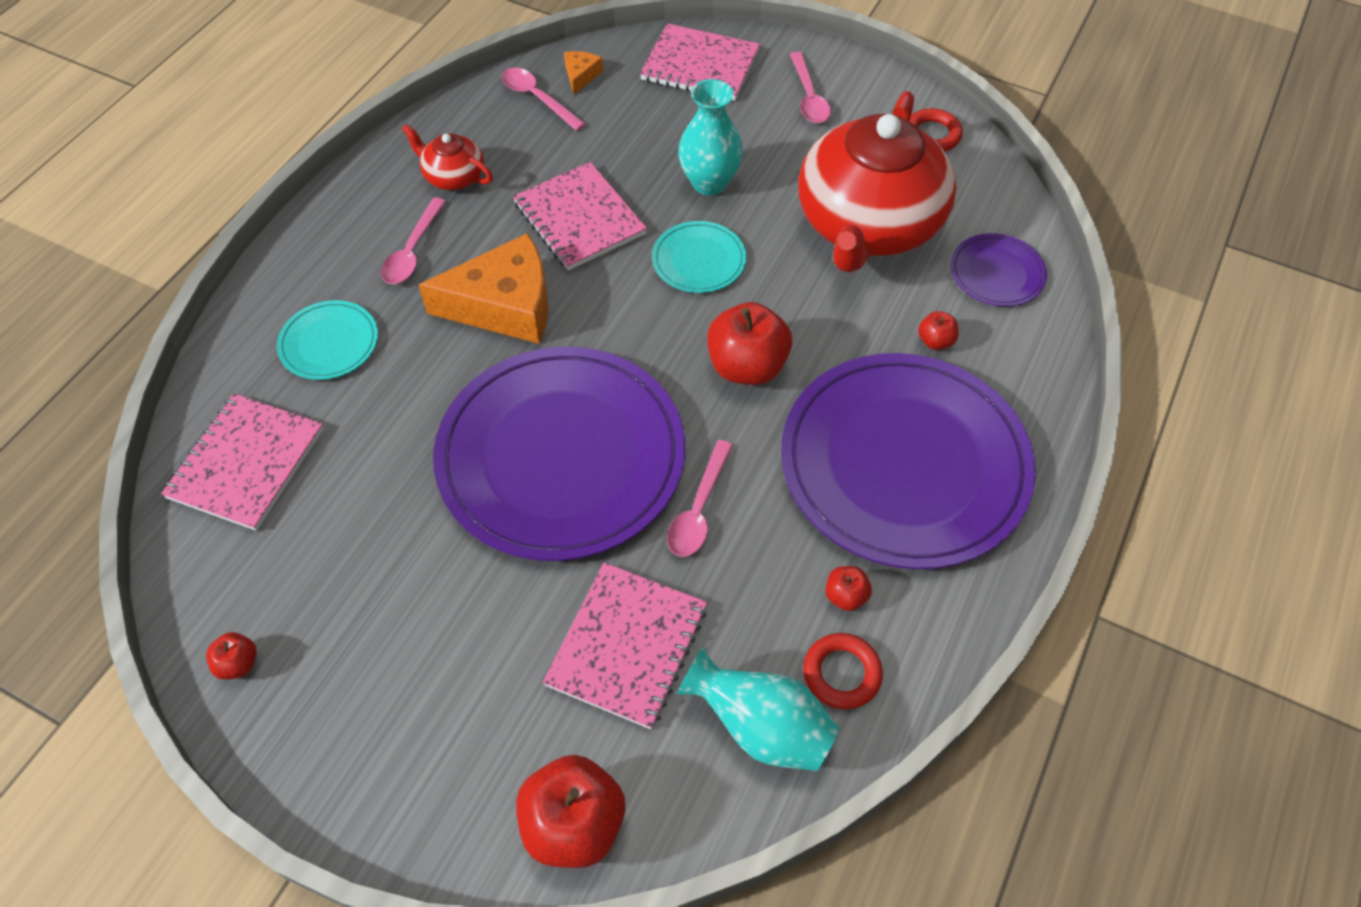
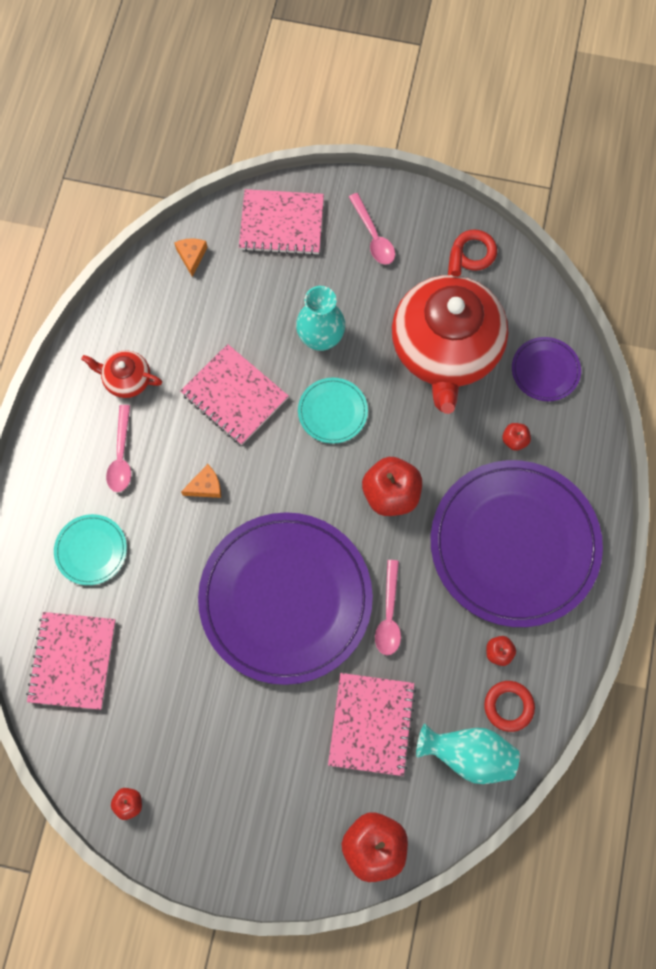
camera: 15 degrees left, 15 degrees up
orange cheese [419,233,549,344] -> orange cheese [181,464,221,498], size x0.43
pink spoon [502,67,586,131] -> none

